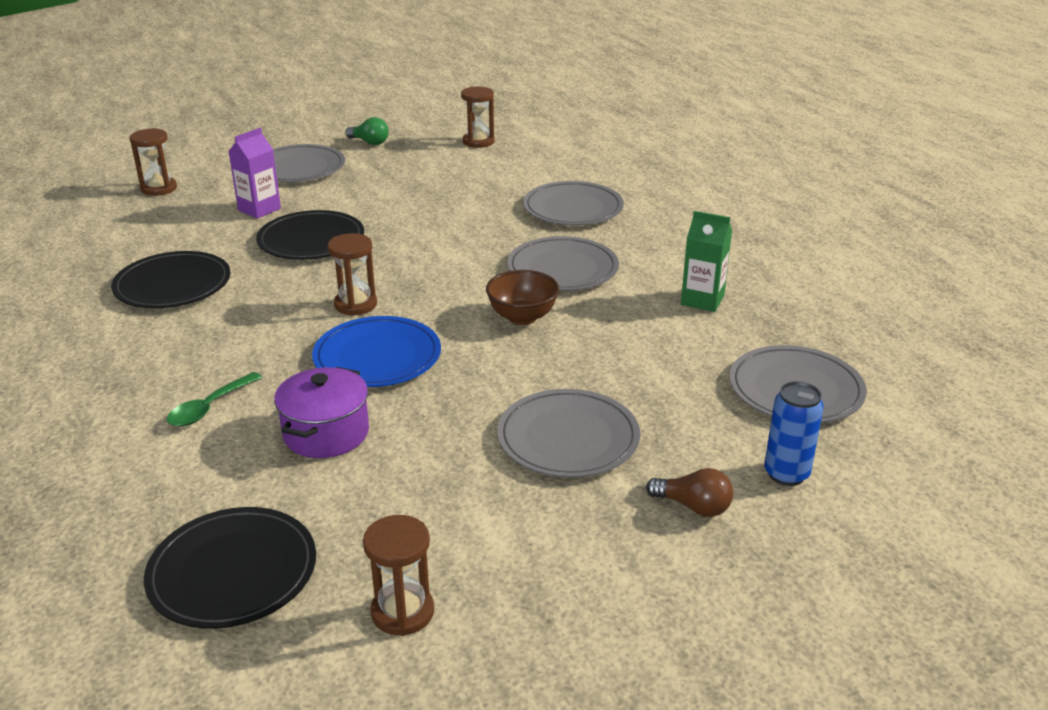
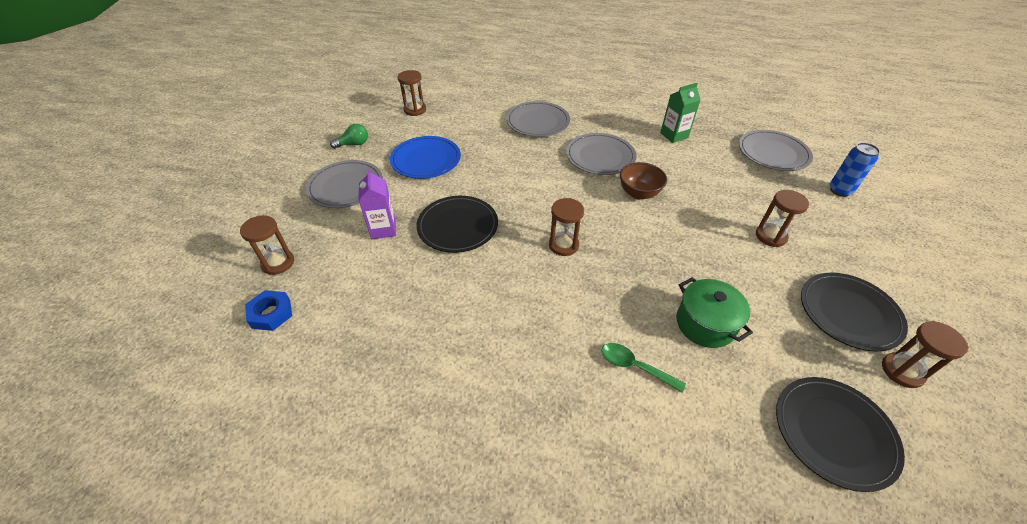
camera: 50 degrees left, 15 degrees up
black plate [111,251,231,308] -> black plate moved to [801,273,908,351]
green spoon [167,372,262,426] -> green spoon turned 135 degrees clockwise [601,343,686,392]
purple pot [274,367,369,458] -> green pot [676,277,753,348]
blue plate [312,316,441,387] -> blue plate moved to [390,136,461,179]
grey plate [497,389,640,478] -> brown hourglass [756,190,809,247]
brown light bulb [646,468,733,517] -> none
none -> blue nut [245,290,292,331]

